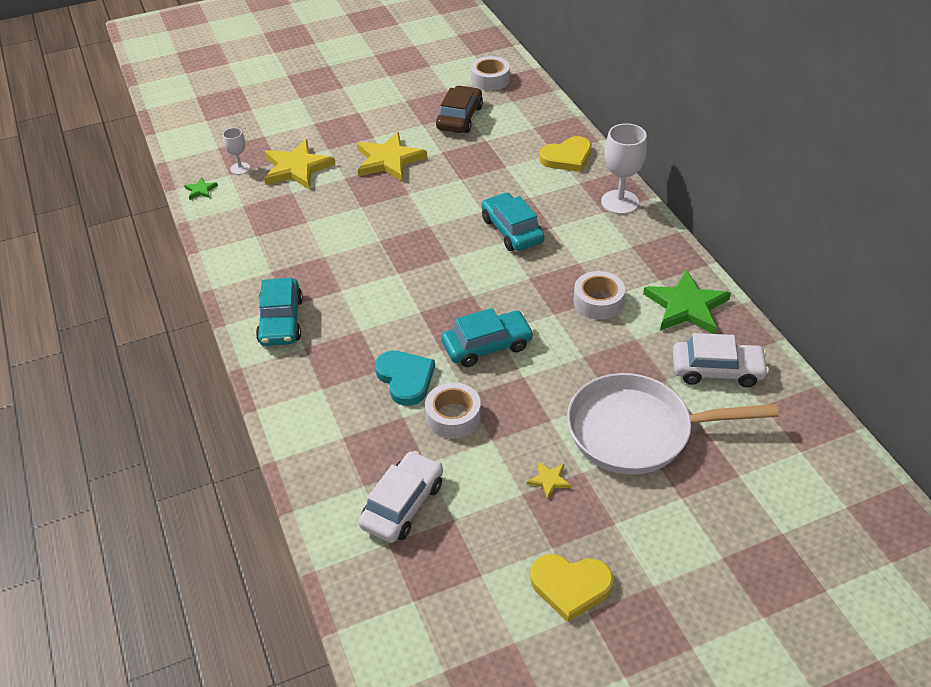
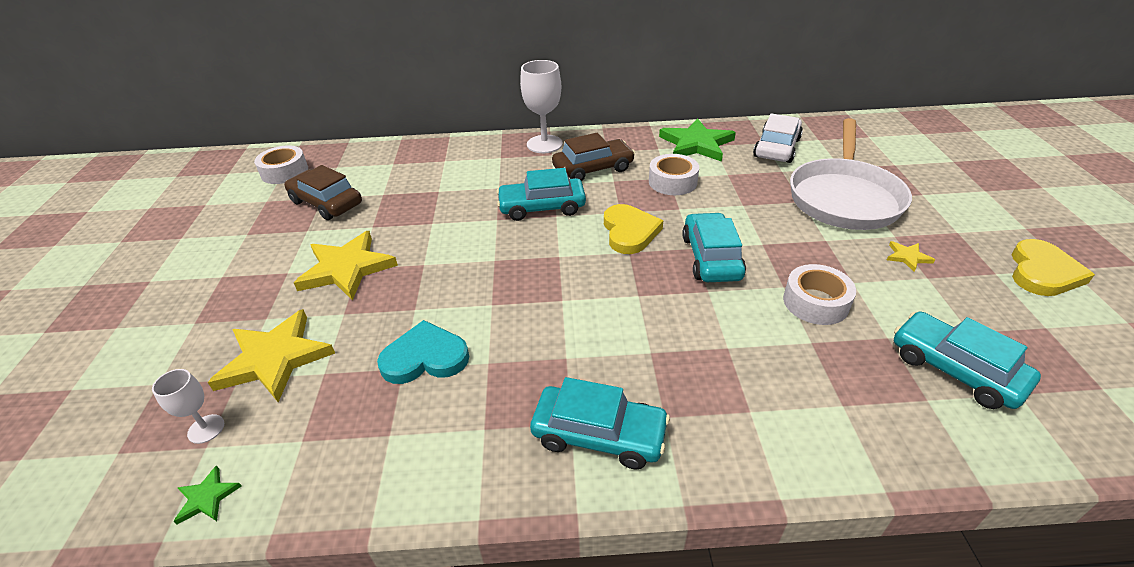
camera: 70 degrees left, 5 degrees down
white car [358,451,443,543] -> turquoise car [894,311,1041,409]
turquoise heart [375,351,435,406] -> turquoise heart moved to [377,320,469,384]
yellow heart [539,136,592,172] -> yellow heart moved to [604,204,663,254]
none -> brown car [552,133,635,181]

